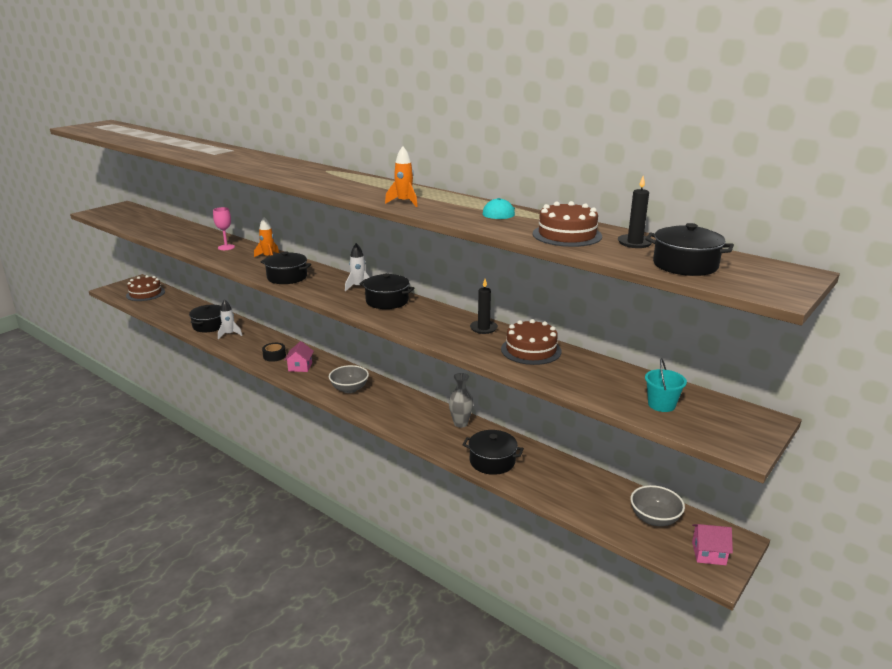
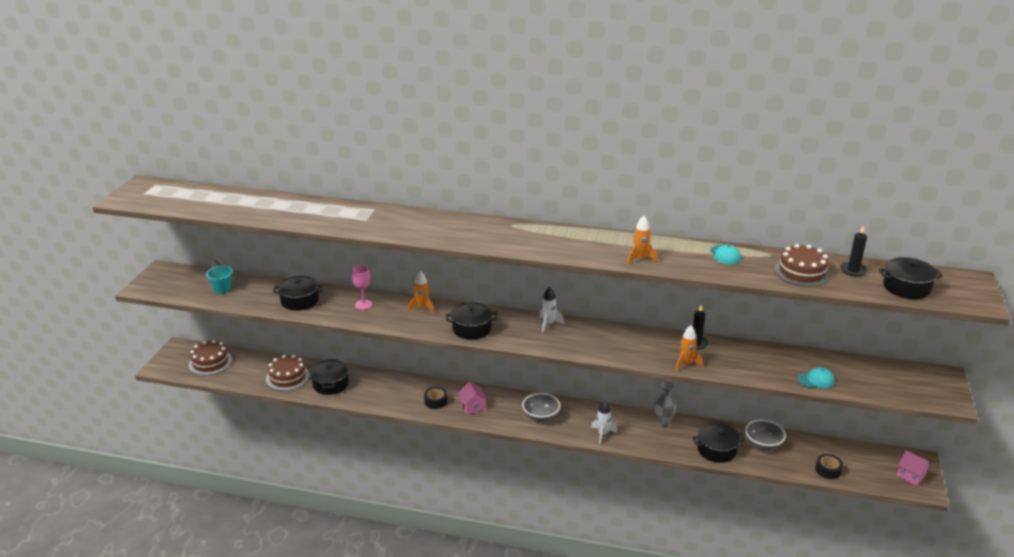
camera: 25 degrees left, 5 degrees up
white rocket [218,299,242,339] -> white rocket moved to [591,401,617,444]
black pot [359,273,414,309] -> black pot moved to [273,276,323,311]
brown cake [501,319,562,365] -> brown cake moved to [266,355,310,391]
grey bowl [630,485,685,526] -> grey bowl moved to [745,420,786,450]
turquoise bucket [645,358,687,412] -> turquoise bucket moved to [206,260,233,294]
pink house [692,524,733,565] -> pink house turned 60 degrees clockwise [897,450,931,486]
none -> orange rocket [676,325,703,371]
none -> turquoise cap [798,367,834,388]
none -> black tape [815,454,843,479]

